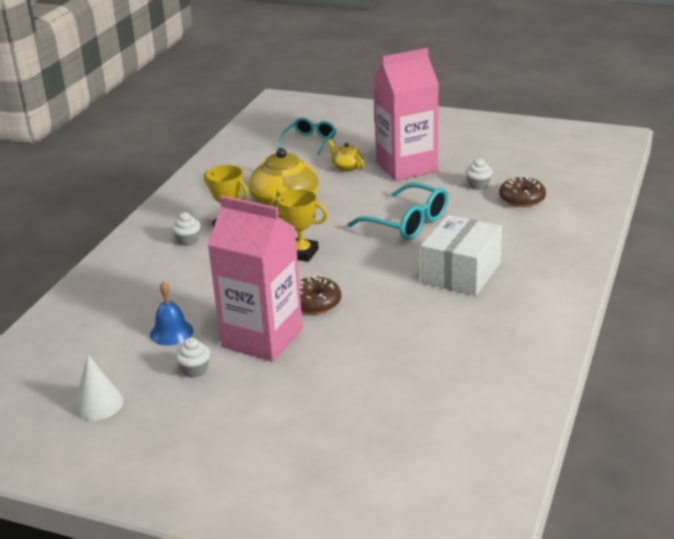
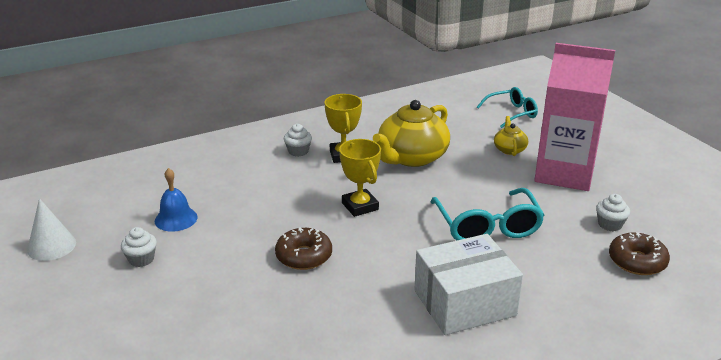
camera: 40 degrees right, 0 degrees up
pink carton [207,196,303,361] -> none

